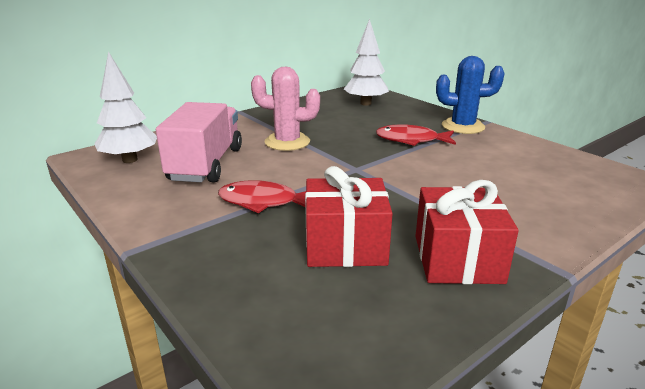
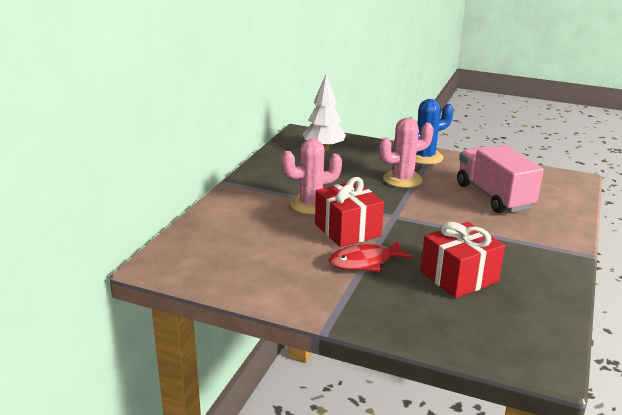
camera: 30 degrees left, 0 degrees up
white tree [95,51,157,163] -> none
pink truck [156,102,242,183] -> pink truck moved to [457,145,544,213]
red fish [376,124,456,146] -> pink cactus [379,118,434,188]
red gift [415,180,519,284] -> red gift moved to [315,177,384,247]

